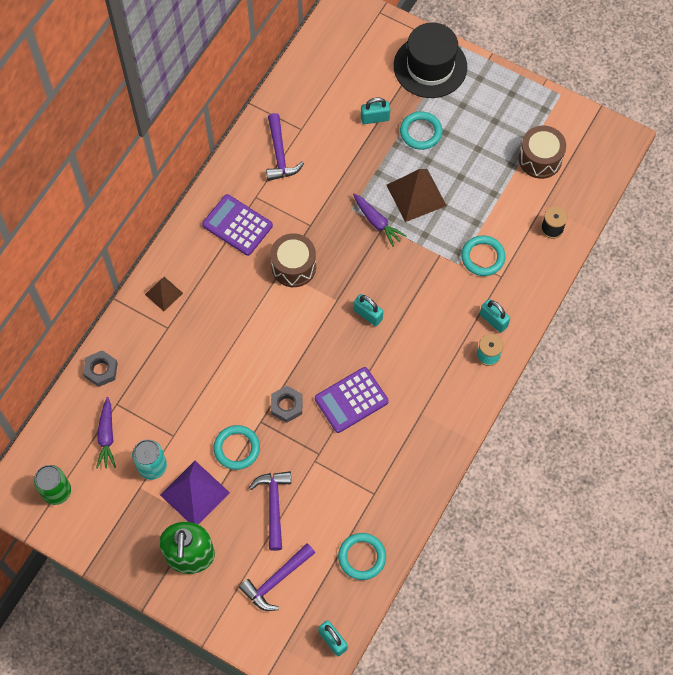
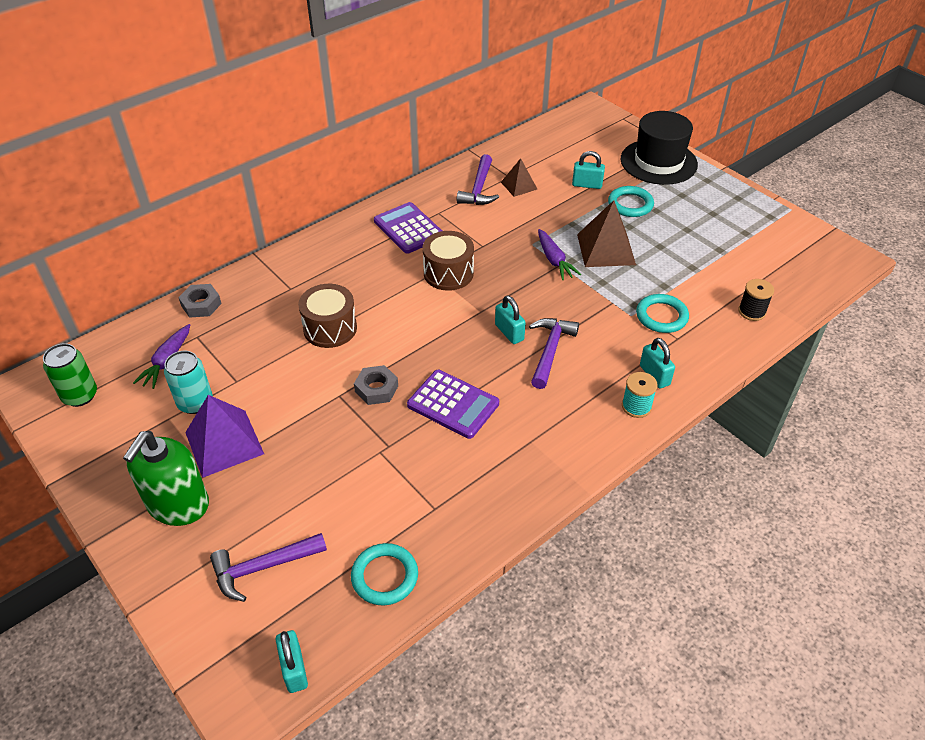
camera: 20 degrees right, 20 degrees down
brown pyramid [145,277,183,311] -> brown pyramid moved to [501,158,537,197]
turquoise ring [213,425,260,470] -> none
purple hammer [249,471,291,551] -> purple hammer moved to [529,318,579,389]
purple calculator [315,367,389,433] -> purple calculator turned 135 degrees counterclockwise [407,370,499,439]
brown drum [519,126,566,179] -> brown drum moved to [298,284,357,348]

